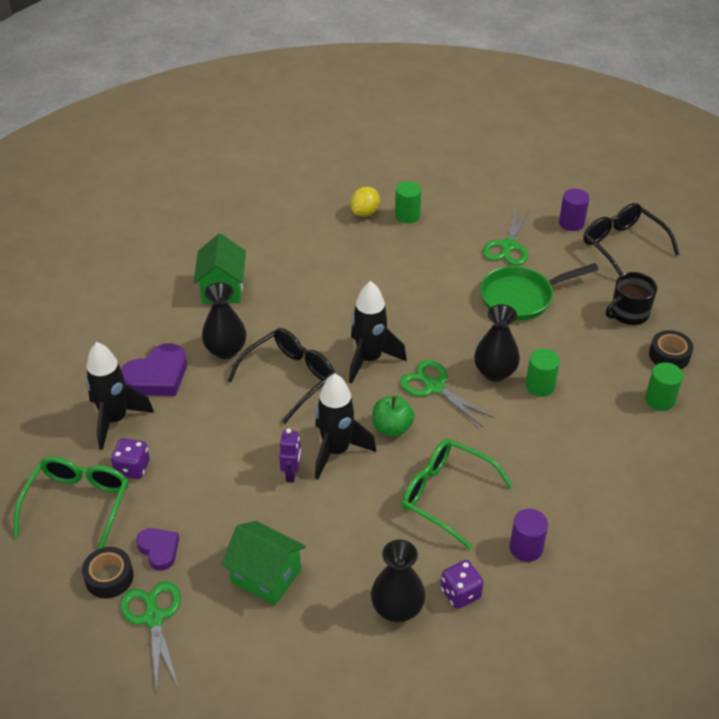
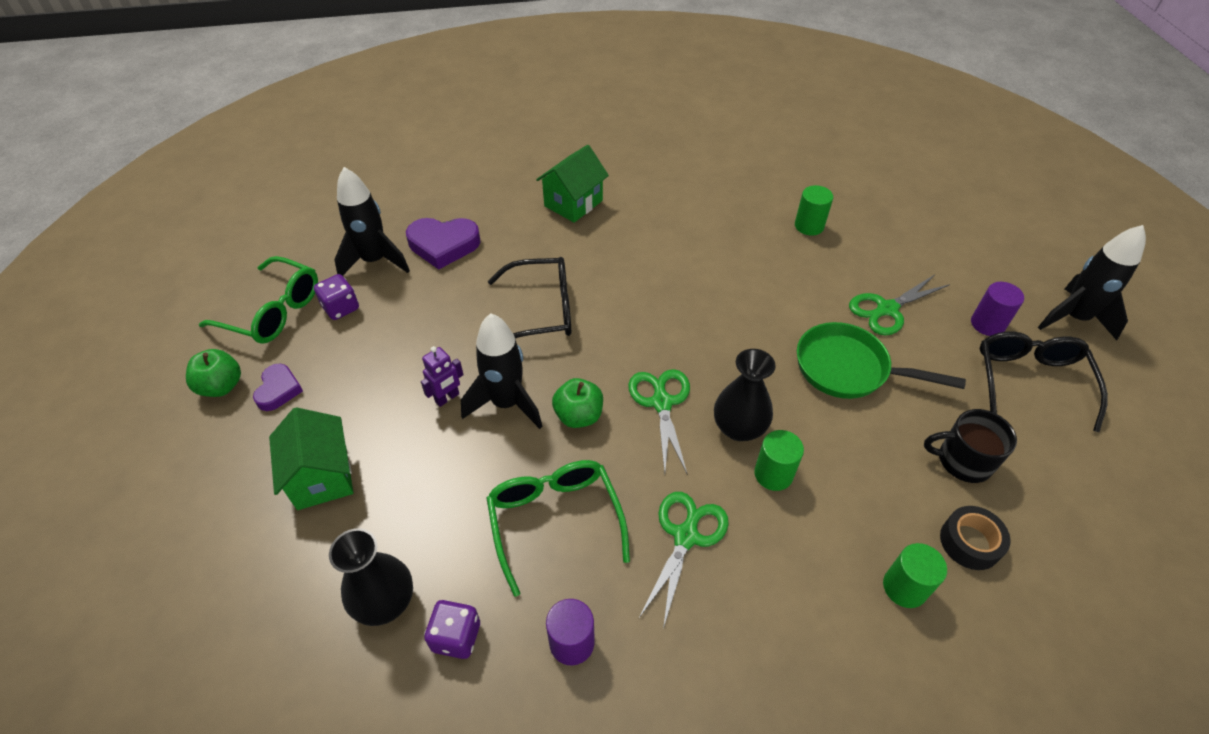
camera: 40 degrees right, 5 degrees up
green glasses [13,456,128,550] -> green glasses turned 60 degrees clockwise [199,256,318,344]
black tape [82,547,134,598] -> green apple [186,349,241,397]
green scissors [120,581,181,692] -> green scissors moved to [639,492,729,629]
black vase [202,282,246,359] -> none
black rocket [349,281,407,383] -> black rocket moved to [1038,225,1146,341]
yellow lemon [350,187,380,217] -> none

